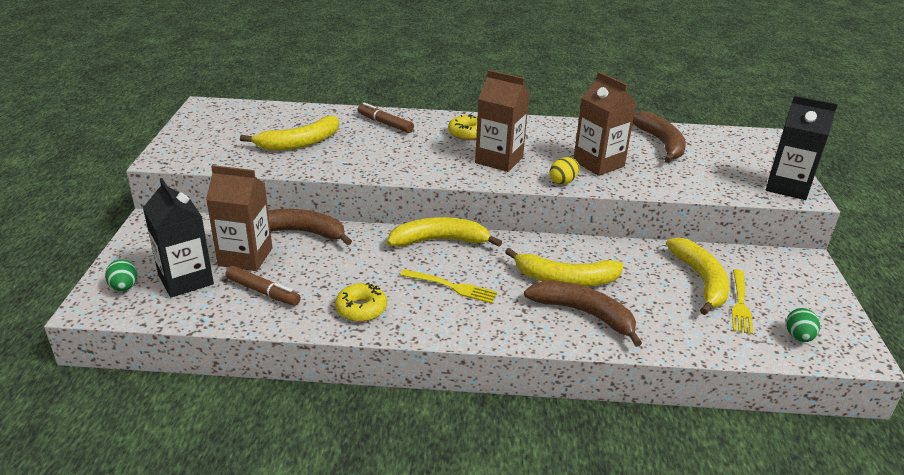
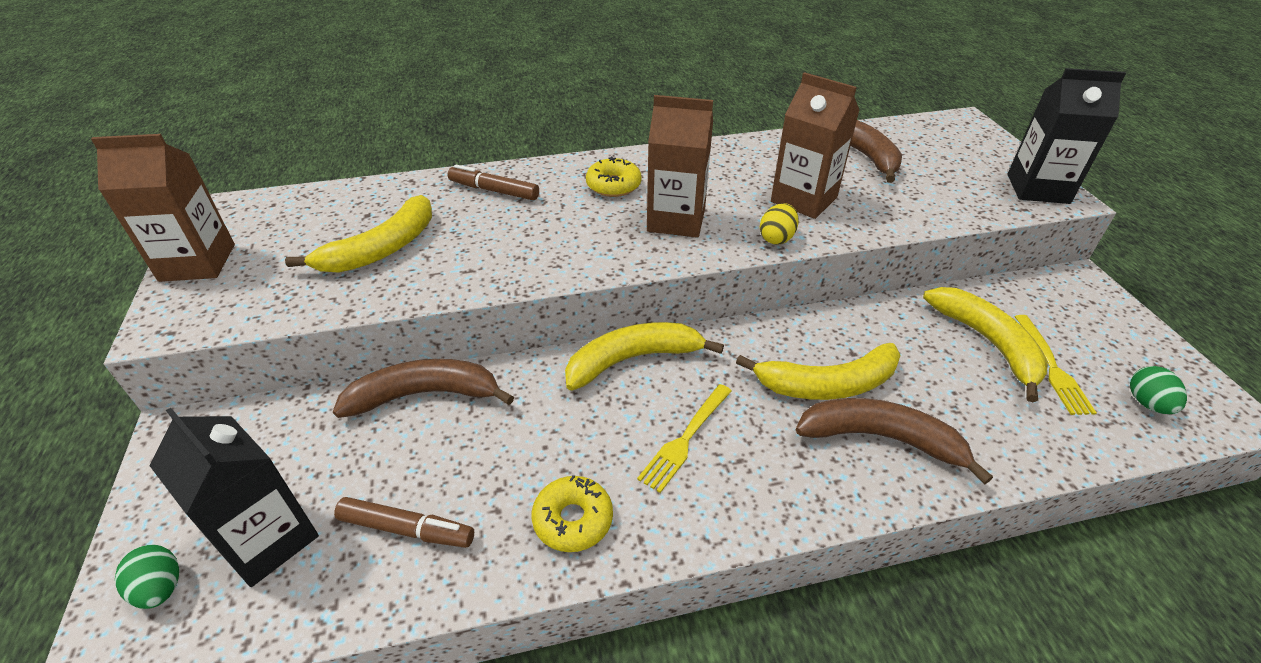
camera: 15 degrees left, 10 degrees up
brown carton [206,165,272,271] -> brown carton moved to [91,134,235,282]
yellow fork [400,269,498,304] -> yellow fork turned 120 degrees clockwise [637,384,732,493]

